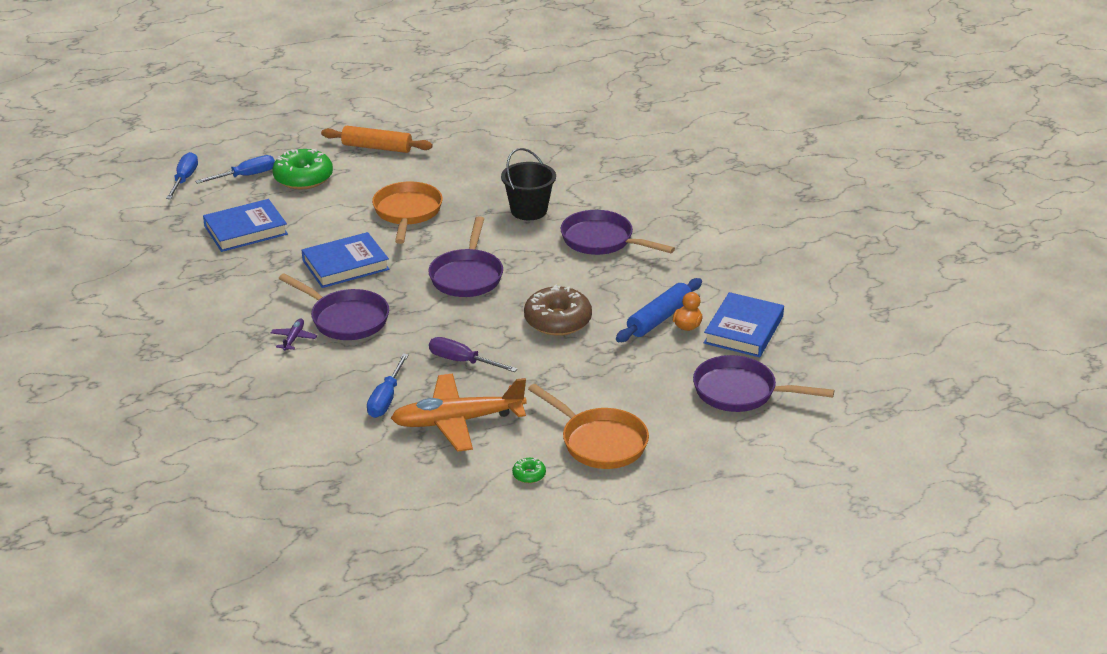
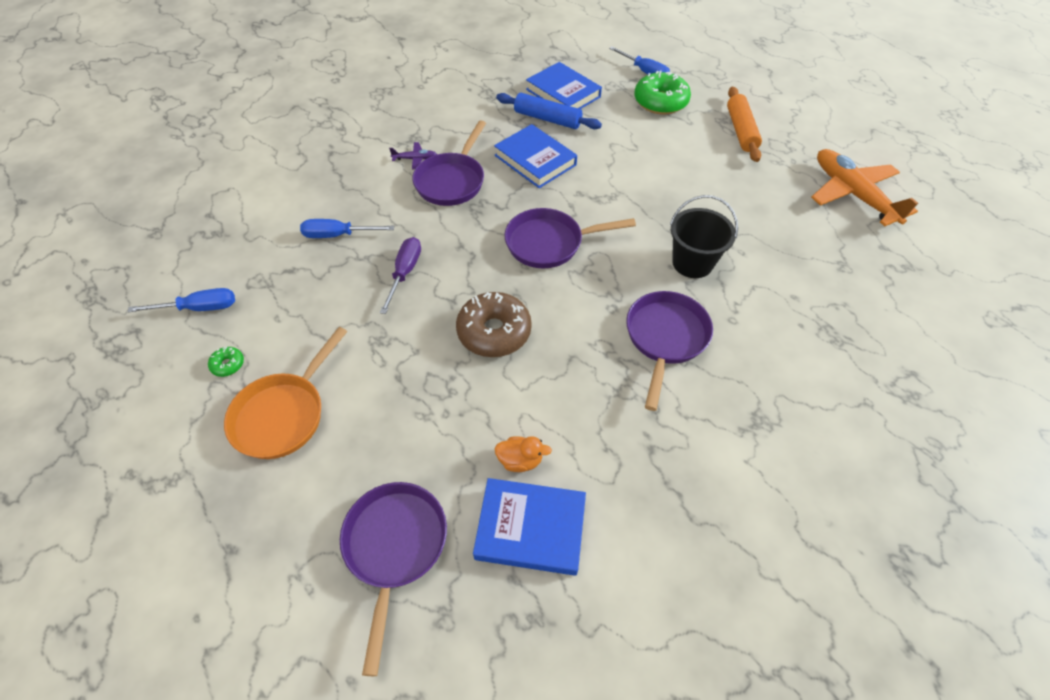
camera: 75 degrees right, 20 degrees up
blue screwdriver [166,152,198,199] -> blue screwdriver moved to [128,288,235,312]
orange pan [372,181,443,244] -> none
orange plane [391,374,527,452] -> orange plane moved to [811,149,918,226]
blue rolling pin [616,278,702,342] -> blue rolling pin moved to [496,93,602,129]

